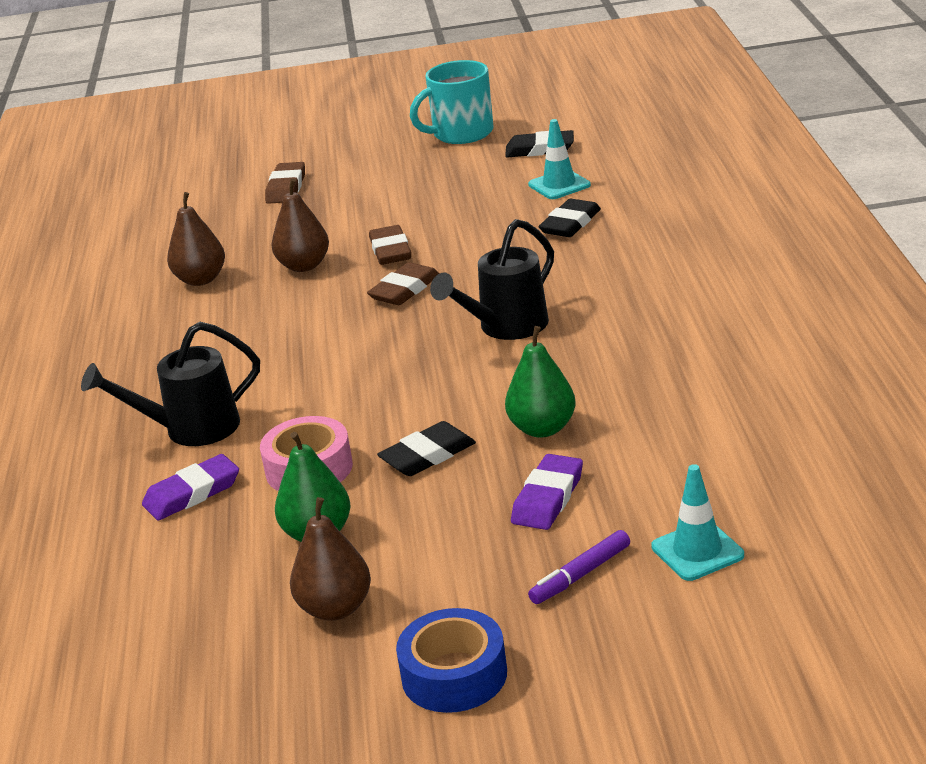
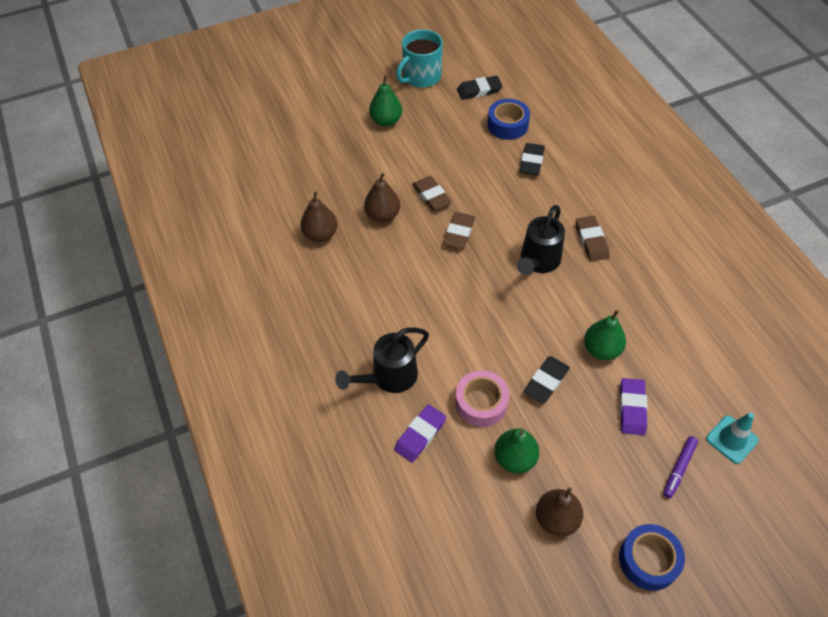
camera: 20 degrees left, 25 degrees up
brown eraser [265,162,305,204] -> brown eraser moved to [576,216,609,262]
turquoise traffic cone [528,119,591,199] -> blue tape [487,99,530,140]
none -> green pear [369,76,402,127]

